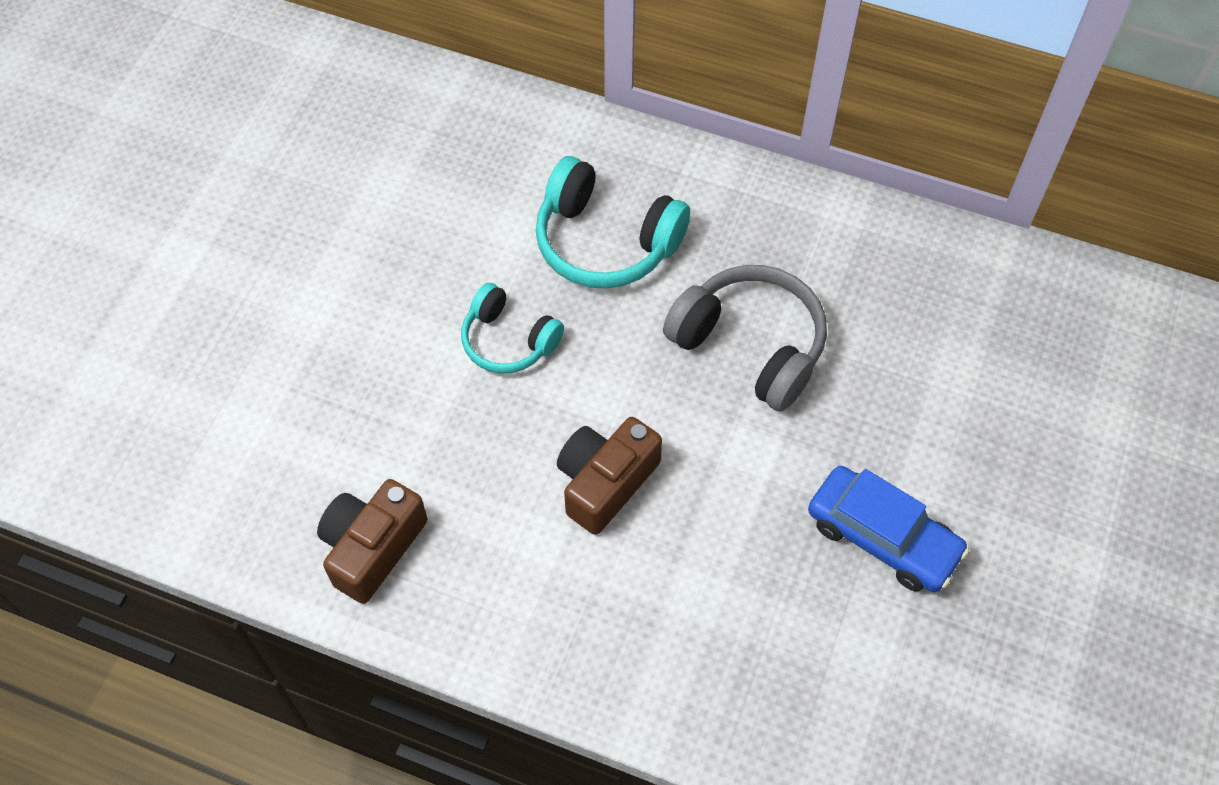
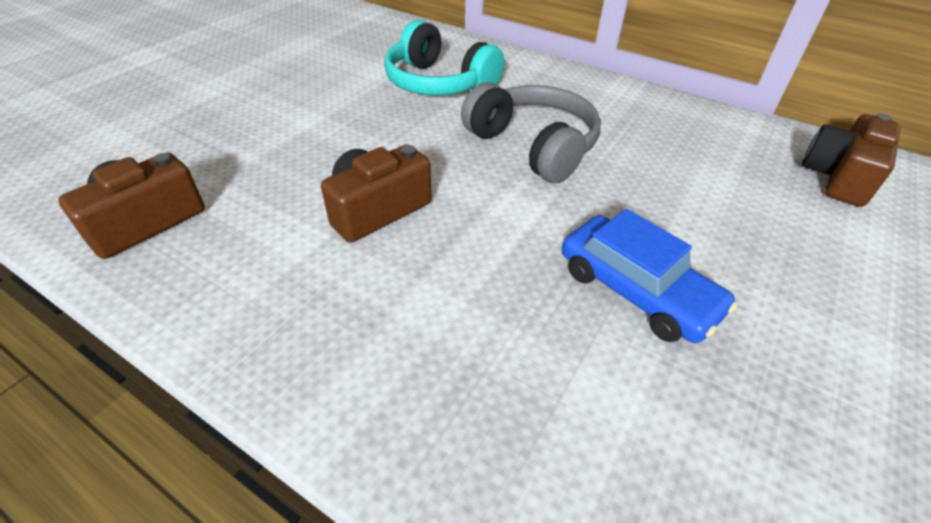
camera: 10 degrees right, 15 degrees down
turquoise headphones [461,283,564,374] -> none
none -> brown camera [802,113,901,207]

